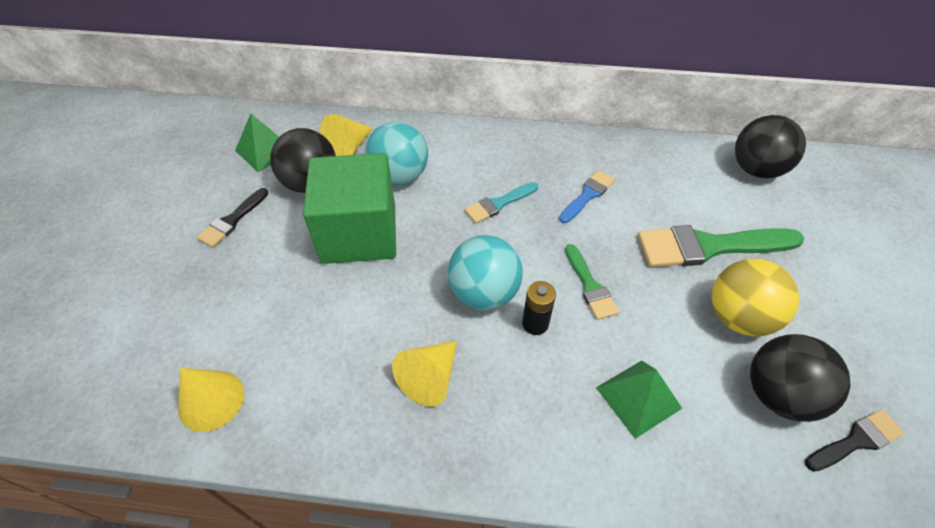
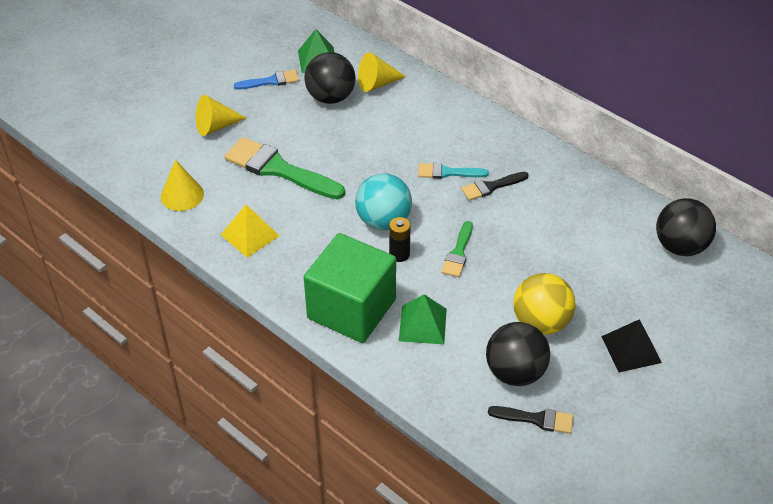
camera: 35 degrees right, 5 degrees down
black brush [197,188,268,247] -> black brush moved to [461,172,529,200]
green cube [303,153,396,264] -> green cube moved to [304,233,396,343]
turquoise ball [365,121,428,185] -> none
yellow cone [392,341,457,407] -> yellow cone moved to [196,95,246,136]
blue brush [559,170,615,223] -> blue brush moved to [234,70,299,89]
green brush [638,225,805,267] -> green brush moved to [224,137,345,199]
none -> yellow pyramid [221,204,280,257]
none -> black pyramid [601,319,662,372]

